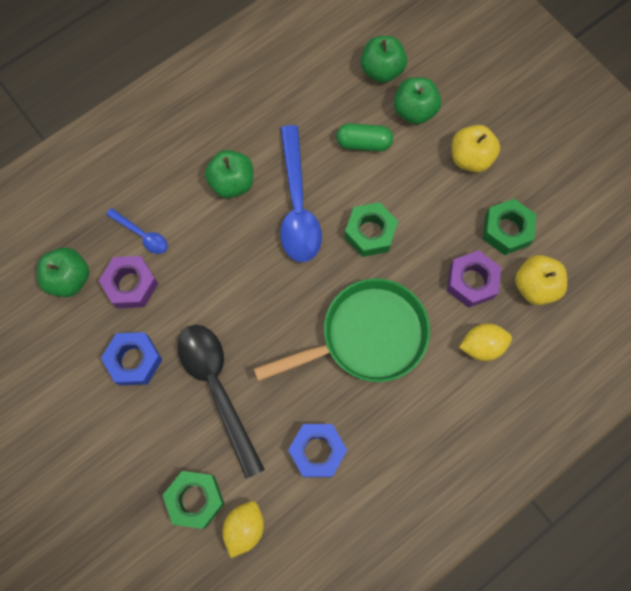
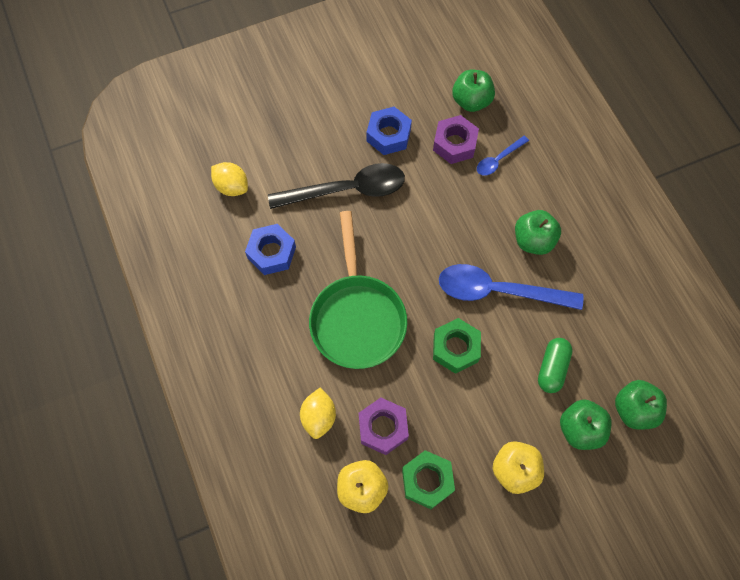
camera: 105 degrees right, 5 degrees down
green nut [162,471,225,529] -> none

